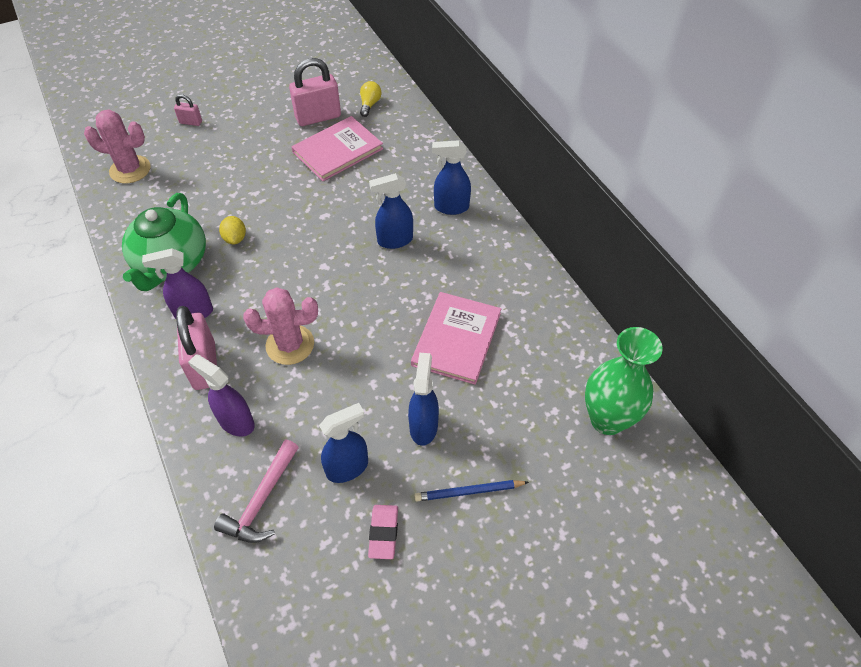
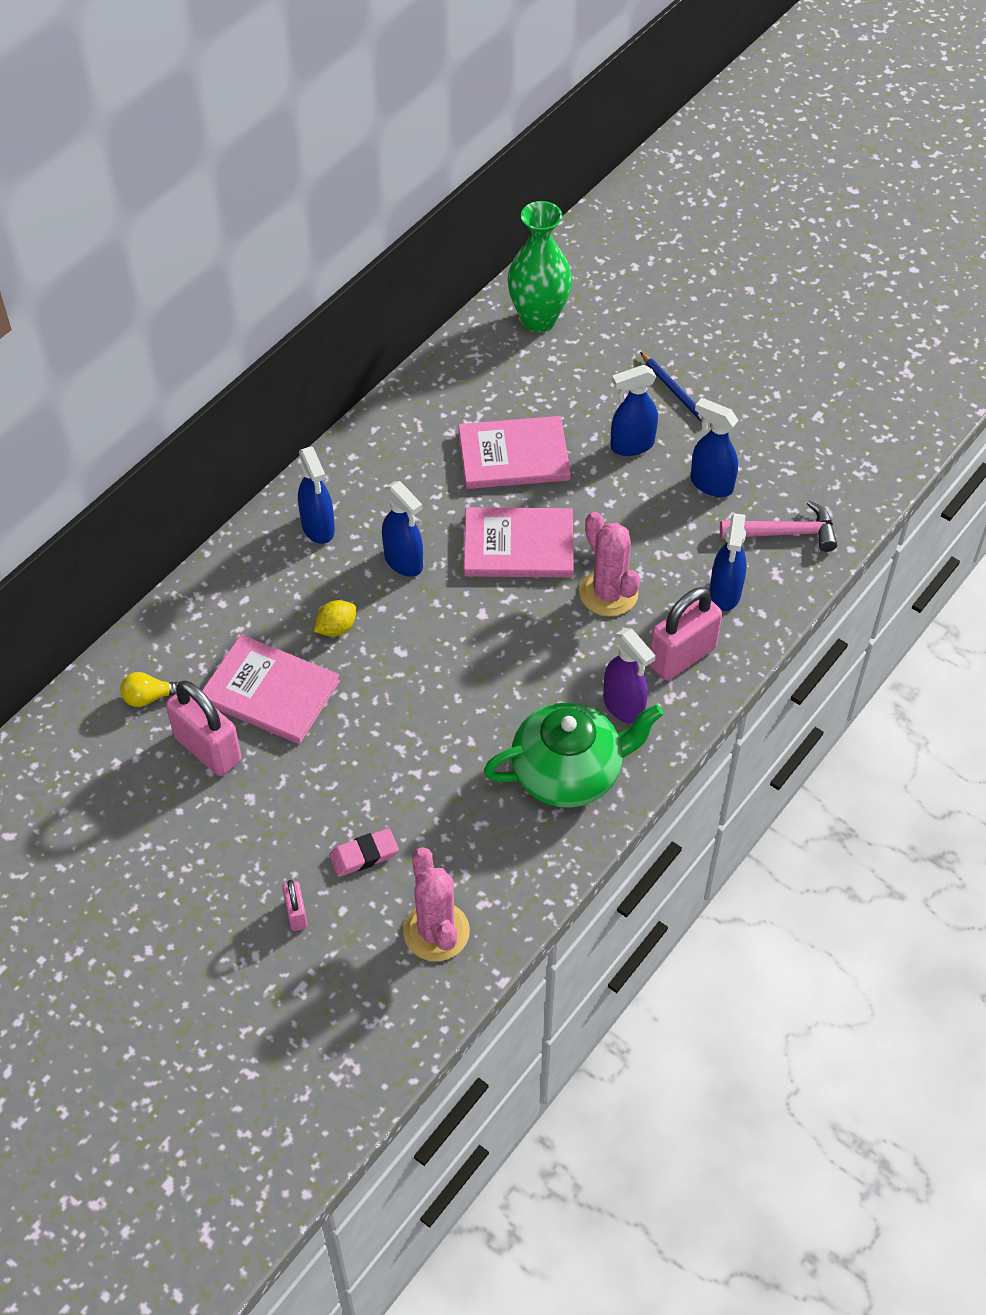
camera: 115 degrees left, 0 degrees up
purple spray bottle [188,354,255,436] -> blue spray bottle [710,513,747,611]
yellow lemon [219,216,246,244] -> yellow lemon moved to [314,600,356,637]
pink eraser [368,505,398,559] -> pink eraser moved to [329,828,399,877]
none -> pink book [464,507,574,578]

